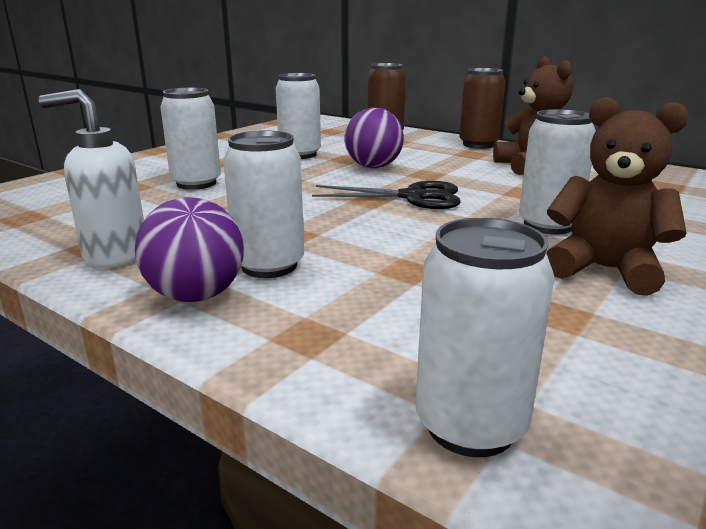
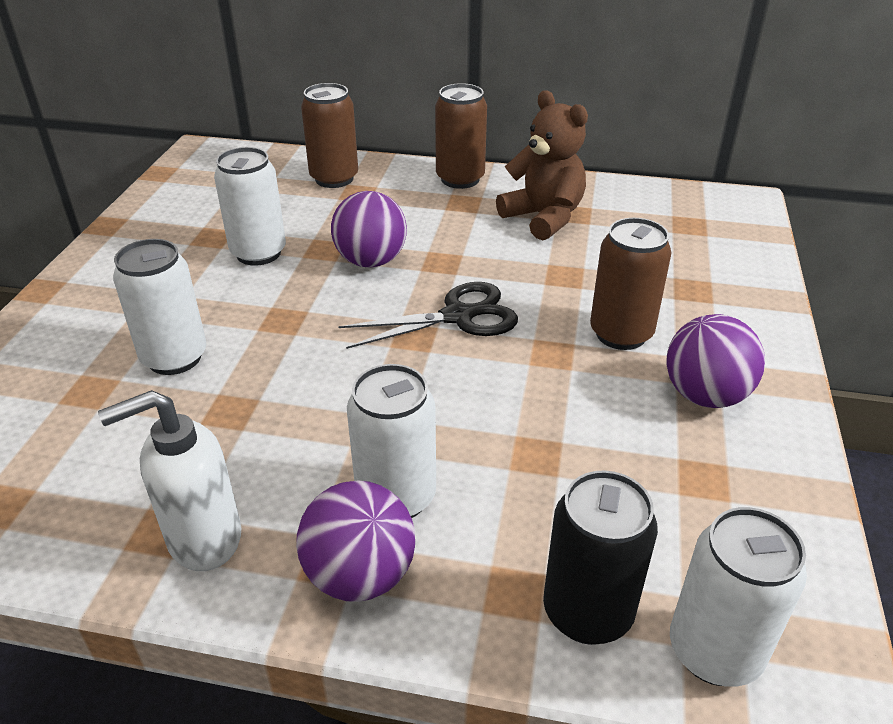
camera: 25 degrees left, 15 degrees up
white can [519,109,596,235] -> brown can [590,218,672,350]
brown teddy bear [547,97,689,296] -> purple ball [666,314,765,408]
none -> black can [543,471,658,645]

